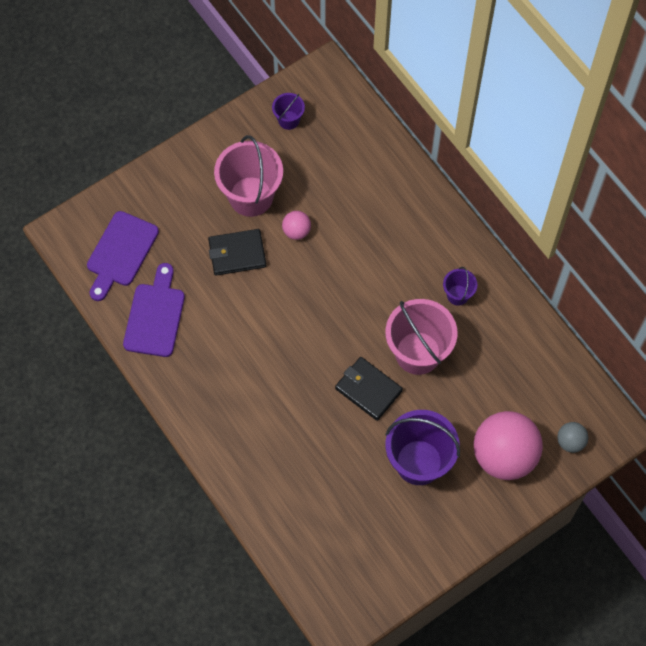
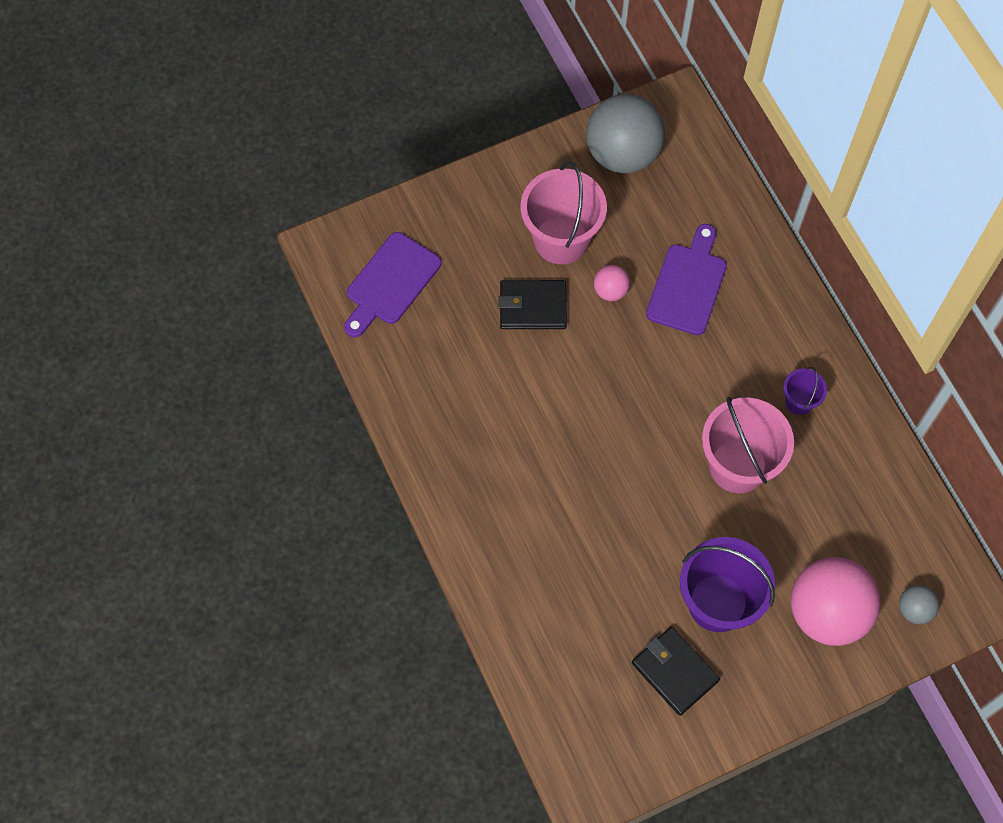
camera: 10 degrees right, 0 degrees up
purple cutting board [123,263,185,357] -> purple cutting board moved to [646,224,727,335]
purple bucket [272,93,305,130] -> grey ball [586,94,665,174]
black wallet [335,357,403,421] -> black wallet moved to [632,627,720,716]

